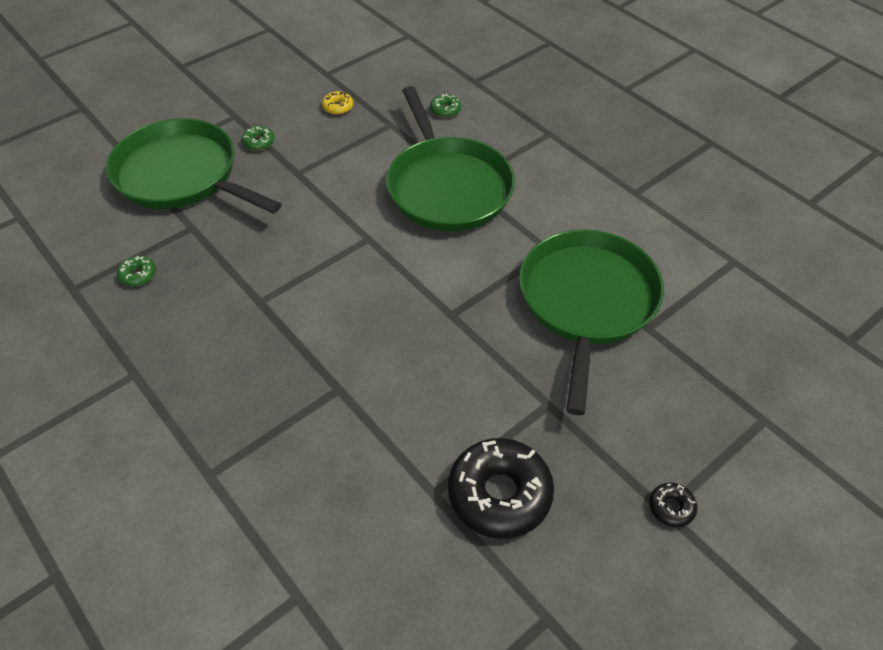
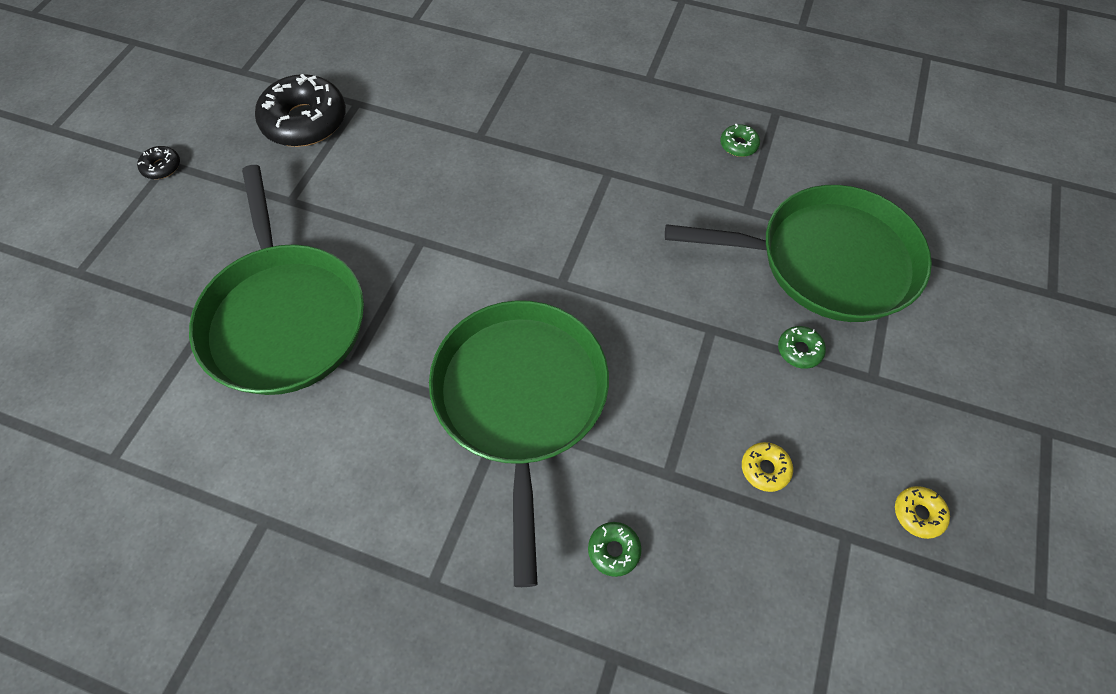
camera: 150 degrees right, 10 degrees up
green pan [386,86,515,231] -> green pan turned 45 degrees clockwise [429,300,609,587]
none -> yellow donut [895,486,950,539]

